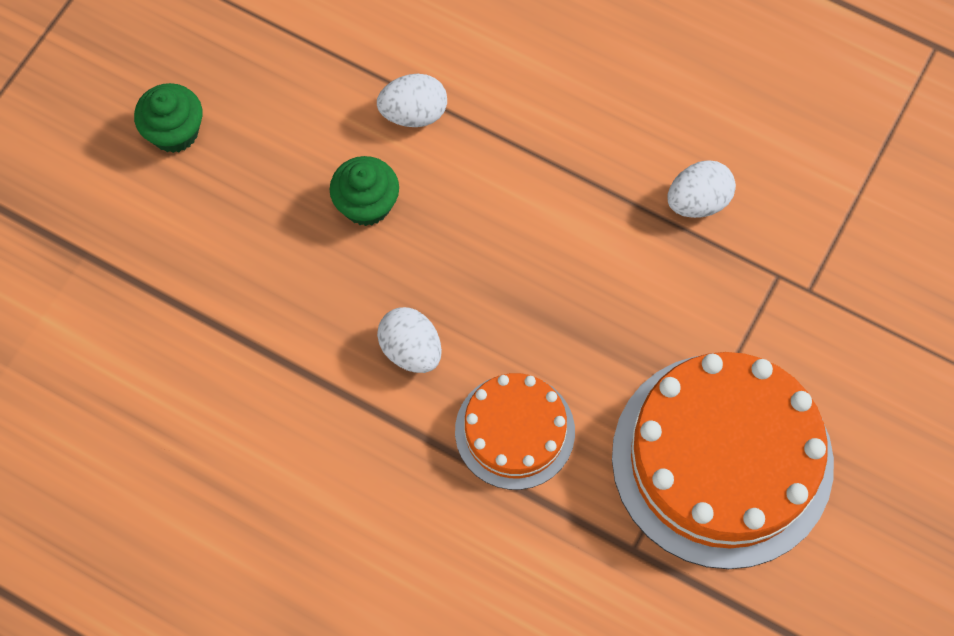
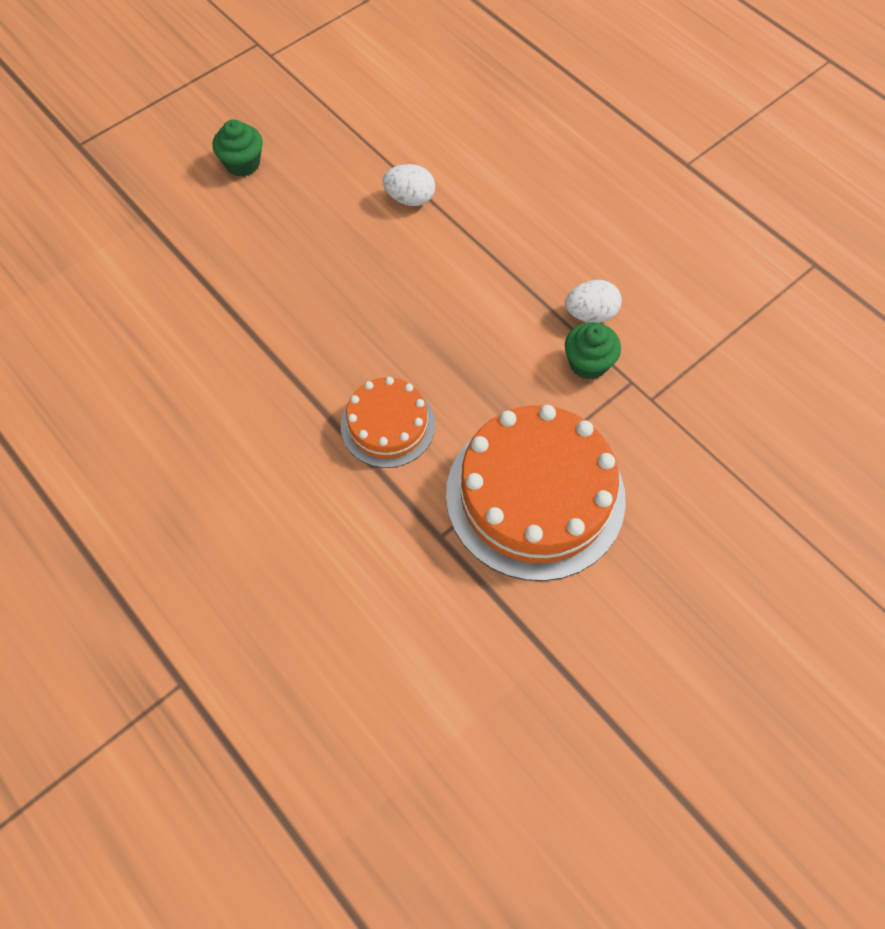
camera: 20 degrees right, 5 degrees down
green cupcake [330,156,399,226] -> green cupcake moved to [565,322,621,379]
white egg [377,307,442,373] -> none

